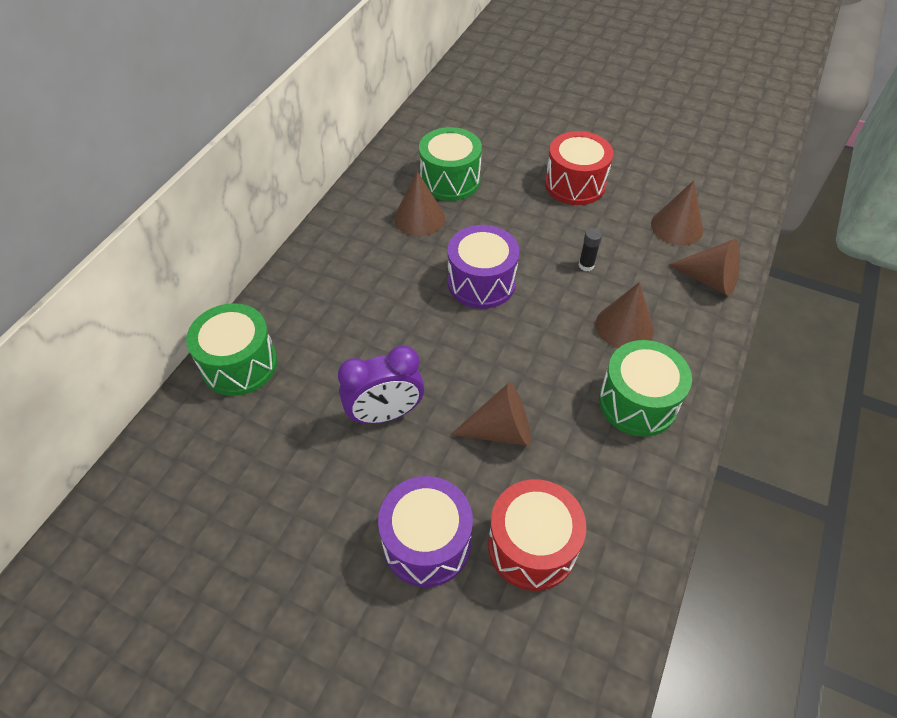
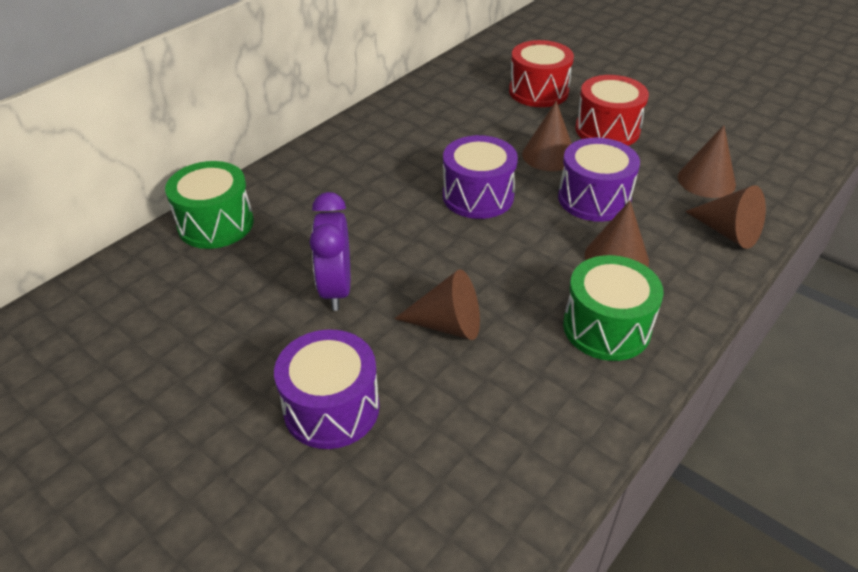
camera: 15 degrees right, 10 degrees down
purple clock [338,345,424,424] -> purple clock turned 90 degrees clockwise [310,192,350,311]
brown cone [394,171,445,236] -> brown cone moved to [522,101,572,171]
green drum [419,127,482,201] -> none
red drum [488,479,587,591] -> red drum moved to [509,40,574,107]
black glue stick [579,228,602,271] -> purple drum [558,138,640,222]

